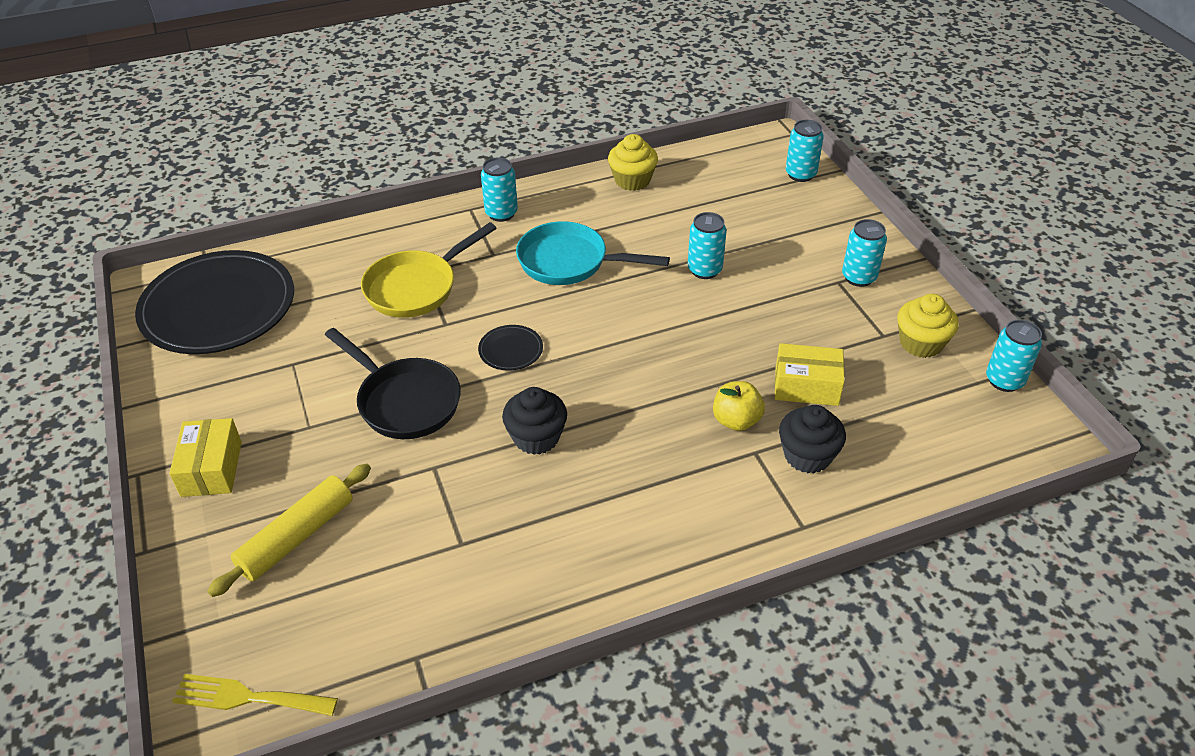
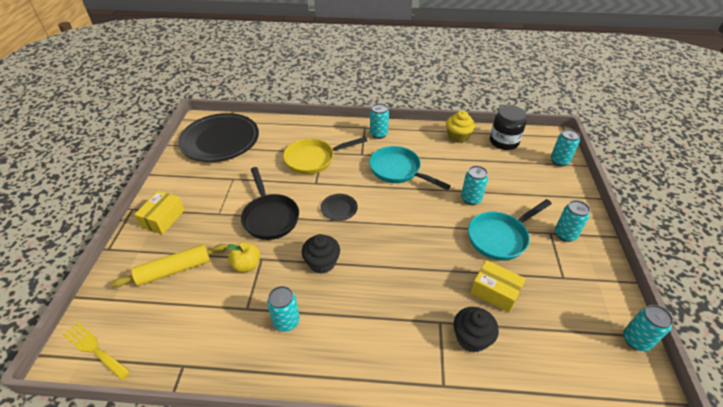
camera: 25 degrees right, 0 degrees up
yellow apple [713,381,765,431] -> yellow apple moved to [227,242,260,272]
yellow cupcake [897,294,959,358] -> none
none -> turquoise can [267,286,300,332]
none -> turquoise pan [468,199,552,261]
none -> black jar [490,105,527,150]

